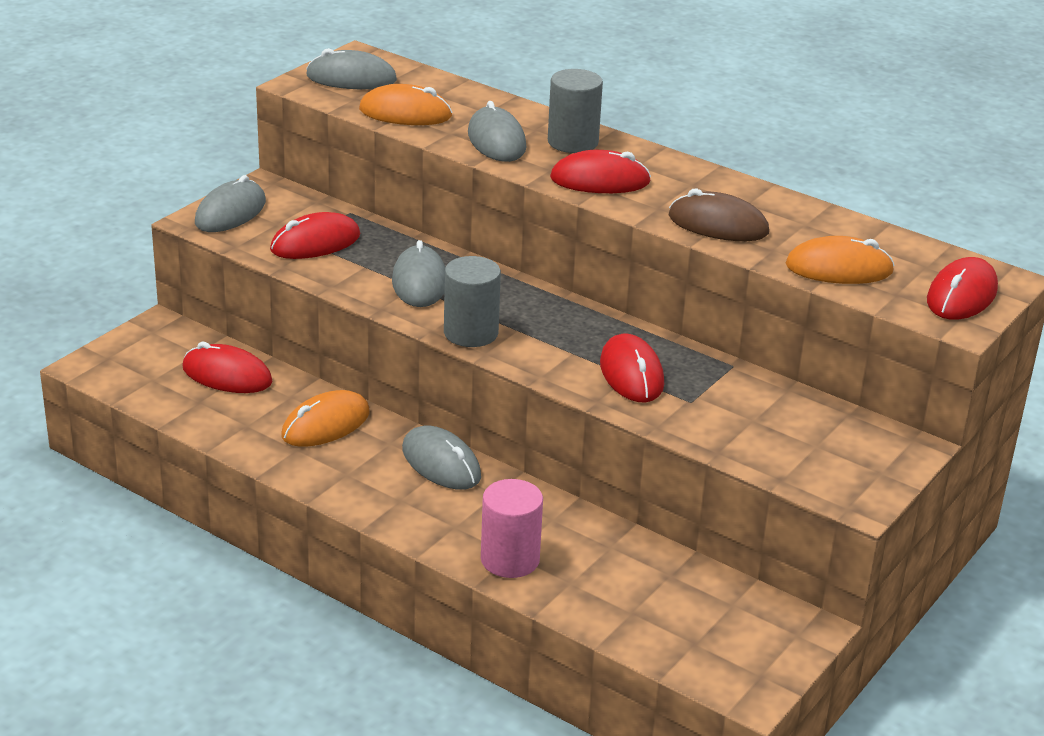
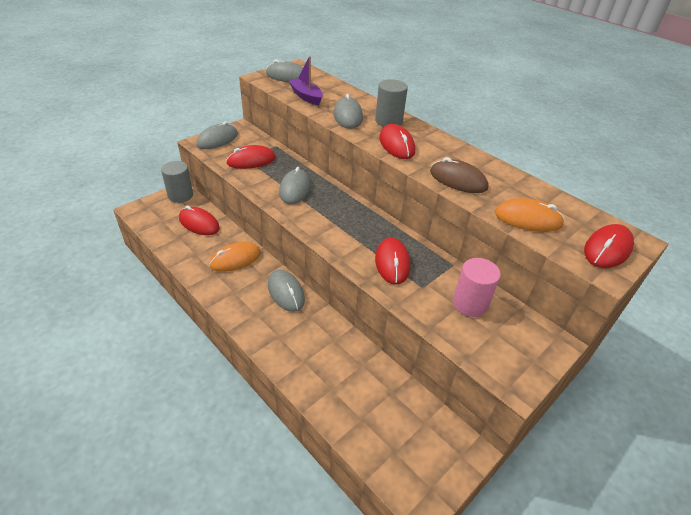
camera: 10 degrees right, 10 degrees up
orange mouse [359,84,452,125] -> purple boat [289,56,323,105]
grey cylinder [444,256,501,347] -> grey cylinder moved to [161,161,193,203]
pink cylinder [481,479,543,578] -> pink cylinder moved to [453,258,501,317]
red mouse [550,150,651,193] -> red mouse turned 60 degrees clockwise [379,124,415,159]

